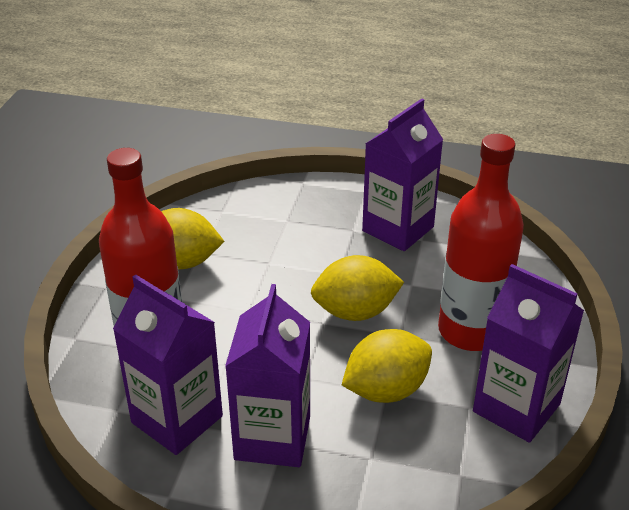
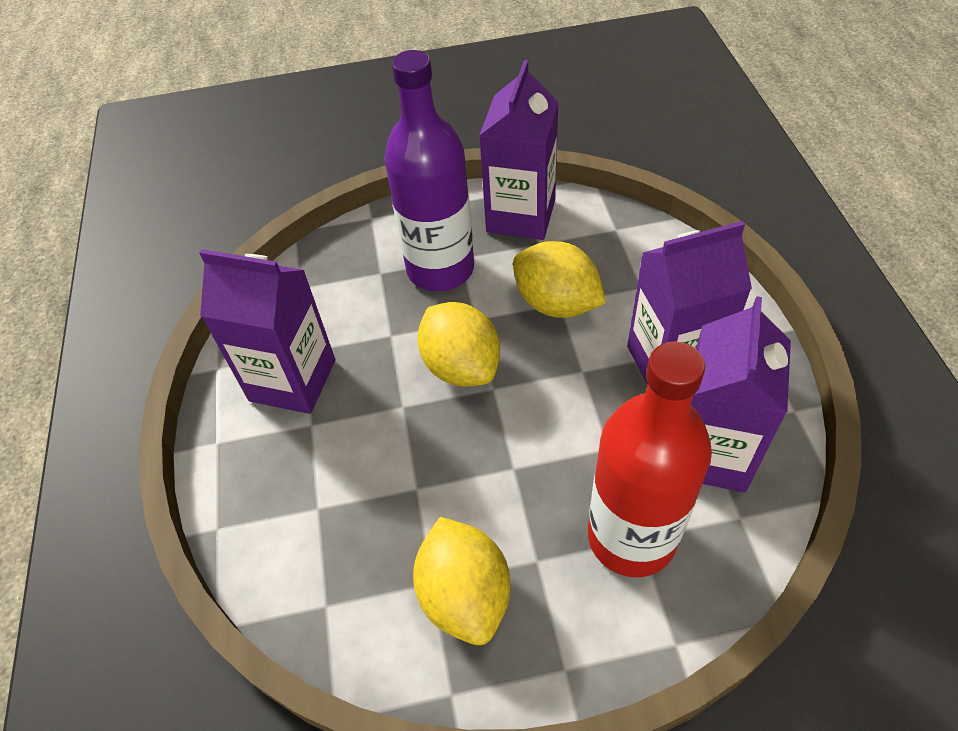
camera: 110 degrees left, 15 degrees up
red bottle [438,134,524,351] -> purple bottle [384,50,474,291]

